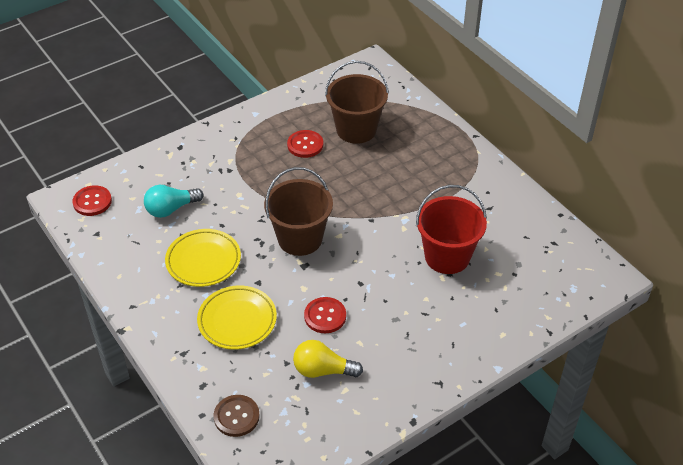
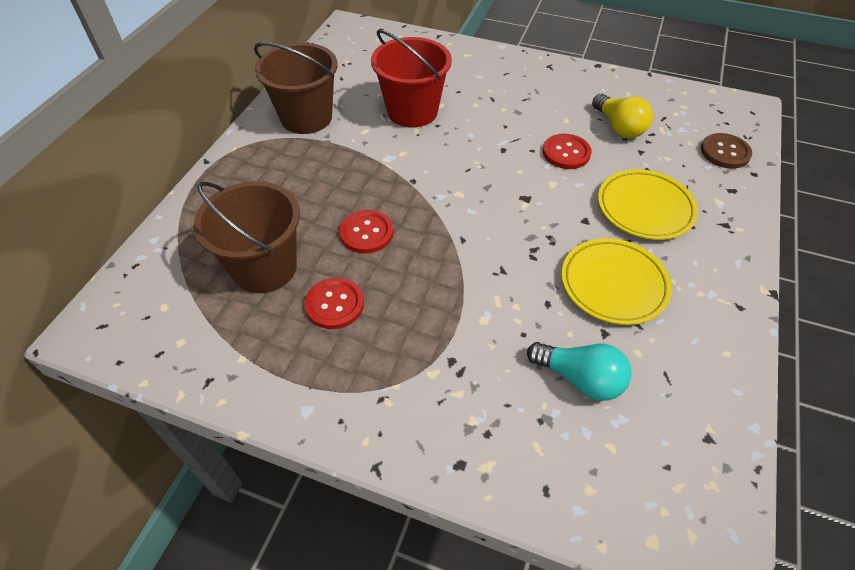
camera: 125 degrees left, 5 degrees up
red button [72,185,112,216] -> red button moved to [339,210,393,253]
brown bucket [264,167,333,256] -> brown bucket moved to [254,42,338,134]

